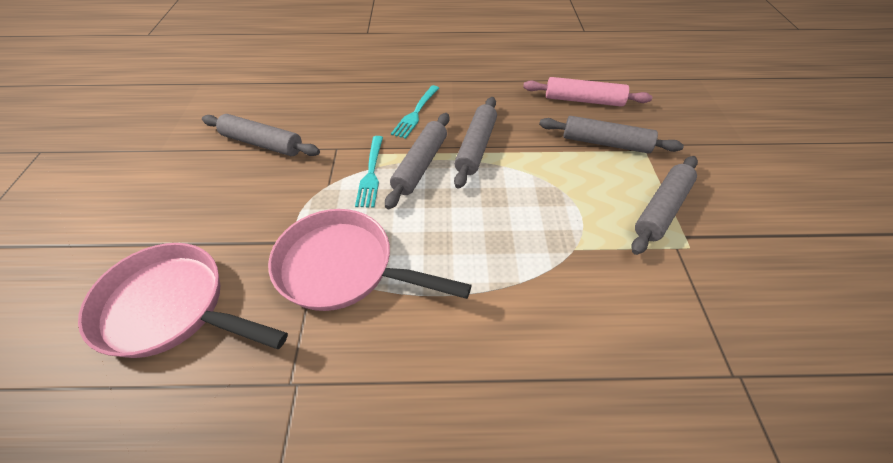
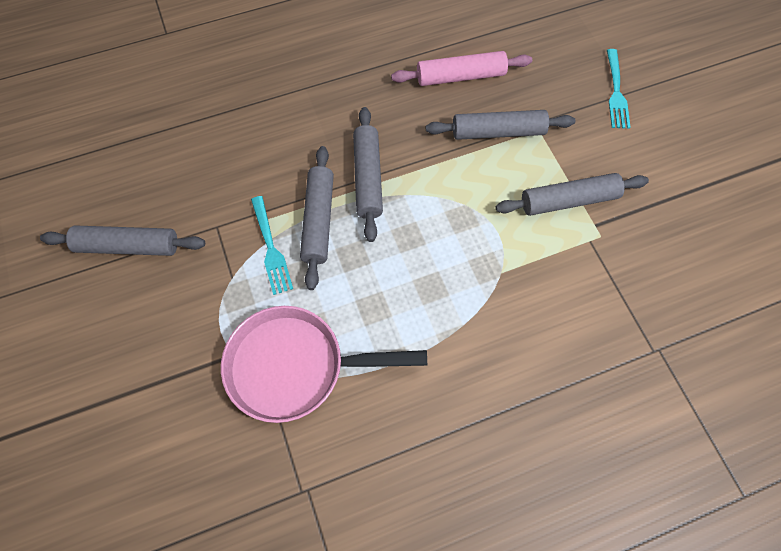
camera: 20 degrees left, 15 degrees up
pink pan [78,243,288,358] -> none
turquoise fork [391,85,439,139] -> turquoise fork moved to [607,49,631,129]
grey rolling pin [631,156,698,255] -> grey rolling pin turned 60 degrees clockwise [495,173,649,216]

